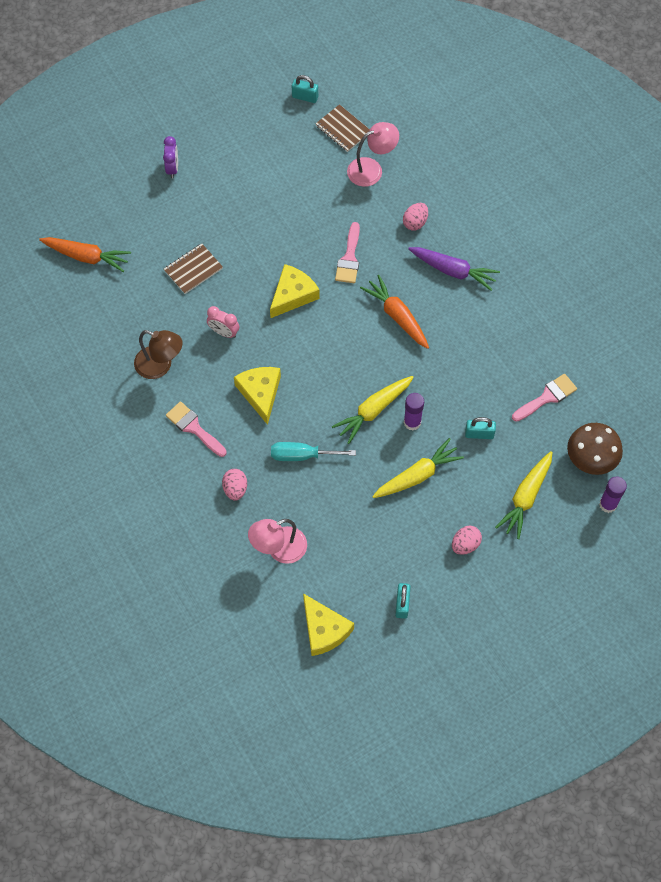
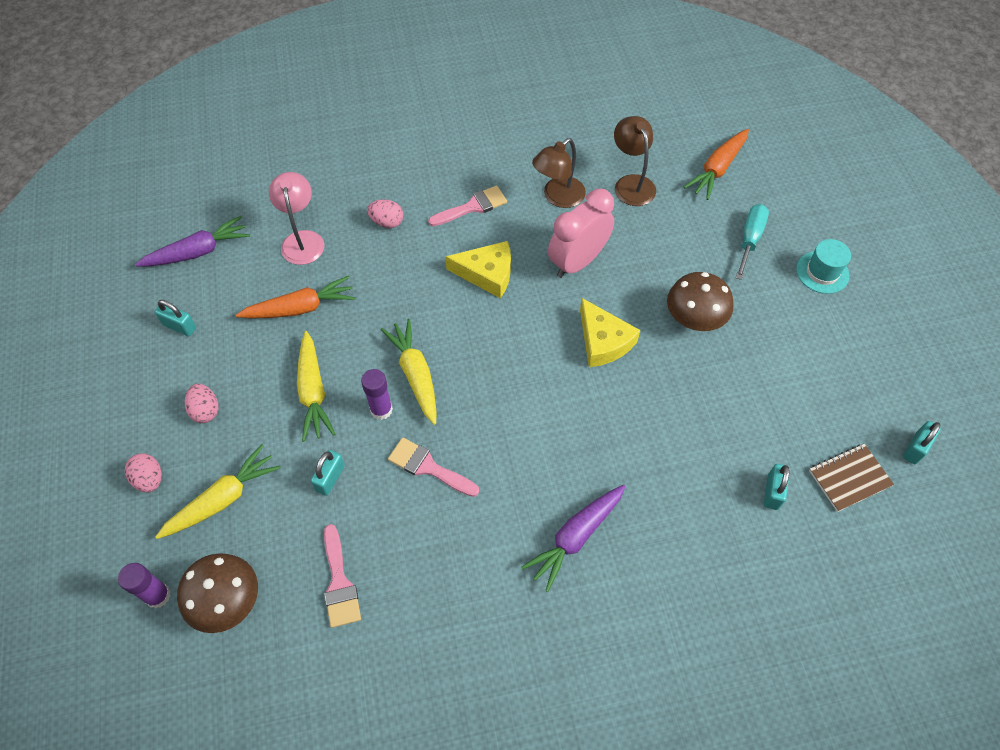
camera: 110 degrees right, 5 degrees down
purple clock [163,136,178,178] -> turquoise hat [796,239,851,294]
brown notebook [164,244,223,294] -> none
pink clock [207,306,239,338] -> pink clock [548,189,614,278], size x1.85
turquoise screwdriver [271,442,356,461] -> turquoise screwdriver moved to [736,204,769,280]
yellow cheese [303,593,354,656] -> purple carrot [135,216,250,267]
pink brush [335,222,360,283] -> pink brush moved to [388,437,479,497]
pink lamp [347,122,399,187] -> turquoise padlock [764,464,790,510]
orange carrot [360,275,429,349] -> orange carrot moved to [236,276,356,319]
pink egg [403,203,428,231] -> pink egg moved to [124,453,162,492]
yellow carrot [495,451,552,539] -> yellow carrot turned 90 degrees clockwise [155,445,281,539]
none -> brown lamp [614,116,656,206]
none -> brown mushroom [667,272,733,331]

